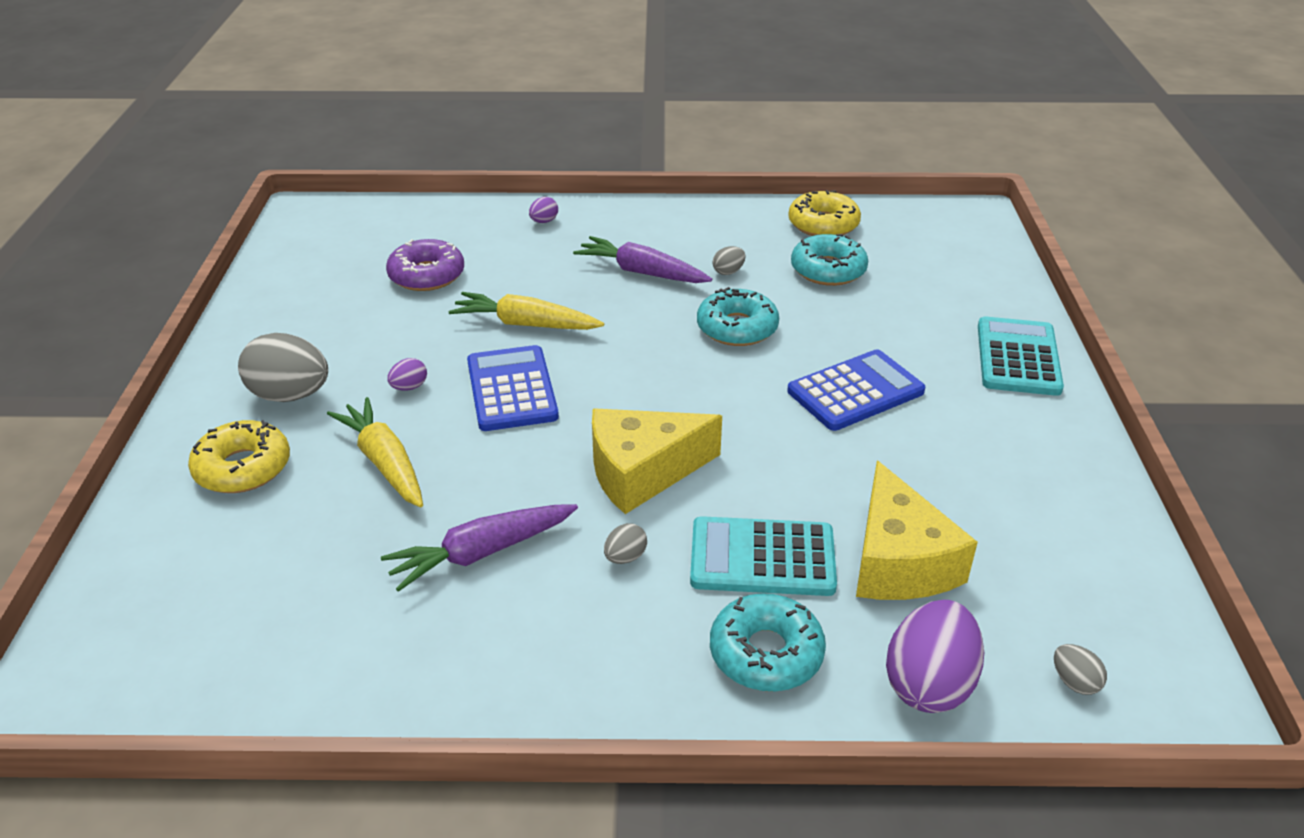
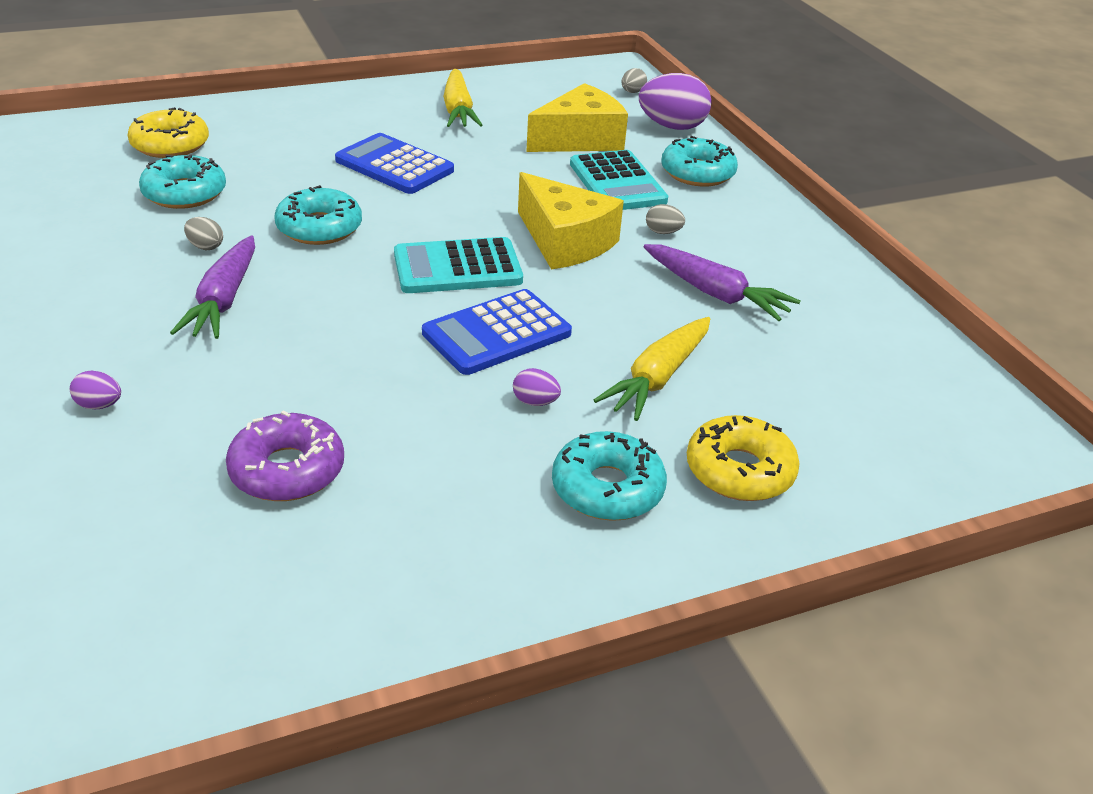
camera: 115 degrees left, 0 degrees up
grey egg [238,333,328,402] -> turquoise donut [552,431,667,521]
yellow carrot [448,292,604,330] -> yellow carrot moved to [443,69,483,127]
yellow donut [788,190,861,236] -> yellow donut moved to [128,107,209,158]
turquoise calculator [978,317,1064,396] -> turquoise calculator moved to [394,237,523,293]

